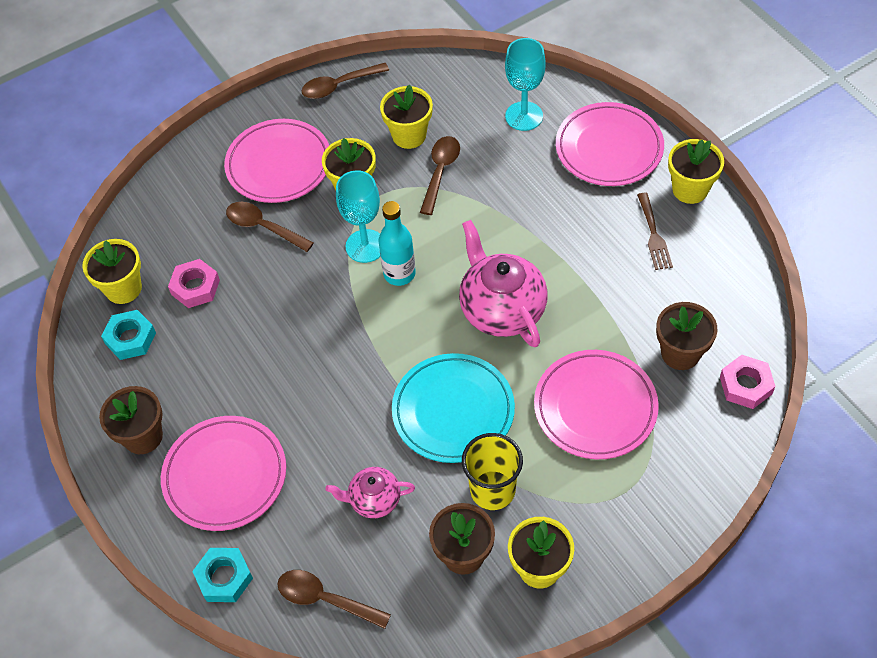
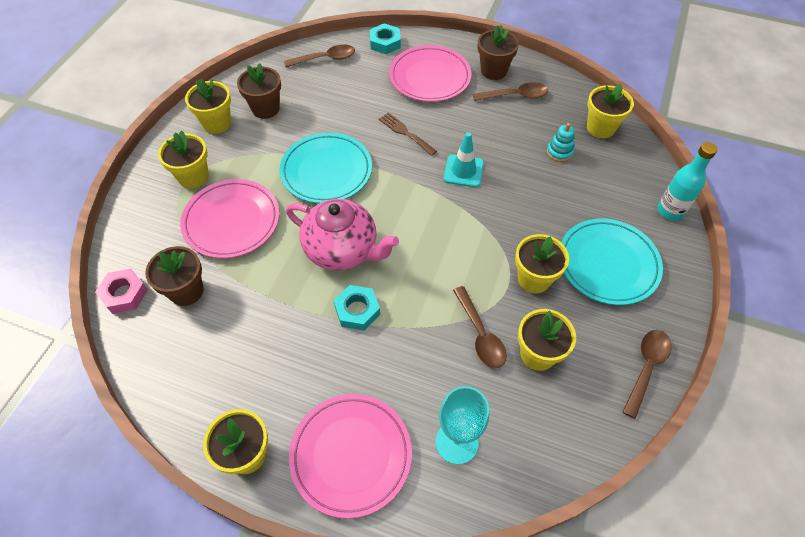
camera: 140 degrees right, 0 degrees up
turquoise nut [101,310,156,360] -> turquoise nut moved to [334,285,380,331]
pink nut [168,259,220,308] -> turquoise stacking toy [547,123,574,162]
pink plate [224,119,329,203] -> turquoise plate [561,218,663,305]
brown spoon [226,202,314,252] -> brown spoon moved to [473,82,548,101]
pink teapot [325,467,415,518] -> none
turquoise goblet [336,170,380,263] -> none
turquoise bottle [378,201,416,286] -> turquoise bottle moved to [658,142,717,221]
yellow cup [462,433,523,510] -> none
brown fork [637,193,673,270] -> brown fork moved to [379,112,437,156]
none -> yellow flower pot [158,130,209,189]
none -> turquoise traffic cone [444,132,484,187]

